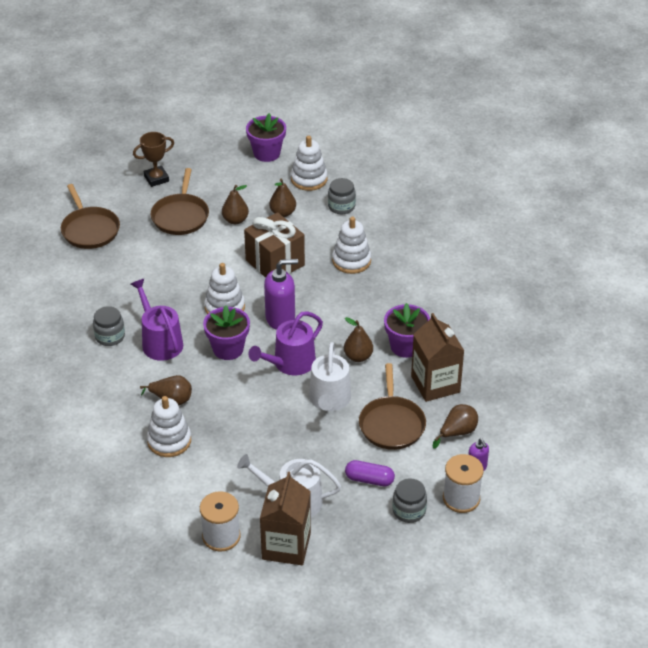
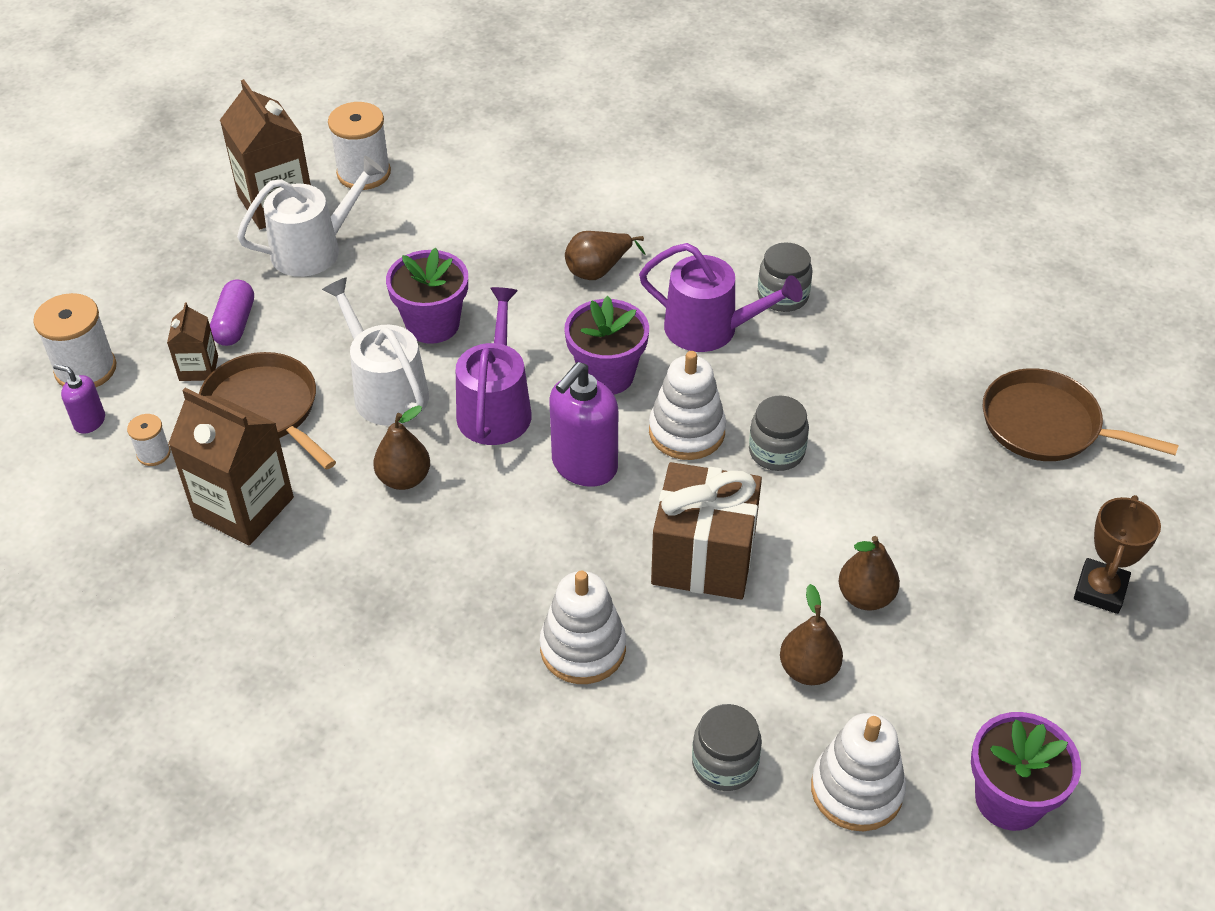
camera: 140 degrees right, 5 degrees up
white stacking toy [147,396,191,457] -> none
brown pan [151,168,209,235] -> none
purple capsule [345,460,395,486] -> purple capsule turned 60 degrees counterclockwise [210,279,254,346]
purple flower pot [384,303,430,358] -> purple flower pot moved to [386,248,468,344]
grey jar [392,478,427,523] -> grey jar moved to [749,395,809,471]
brown pear [433,404,478,449] -> white spool [127,414,171,466]
none -> brown carton [167,302,218,381]

